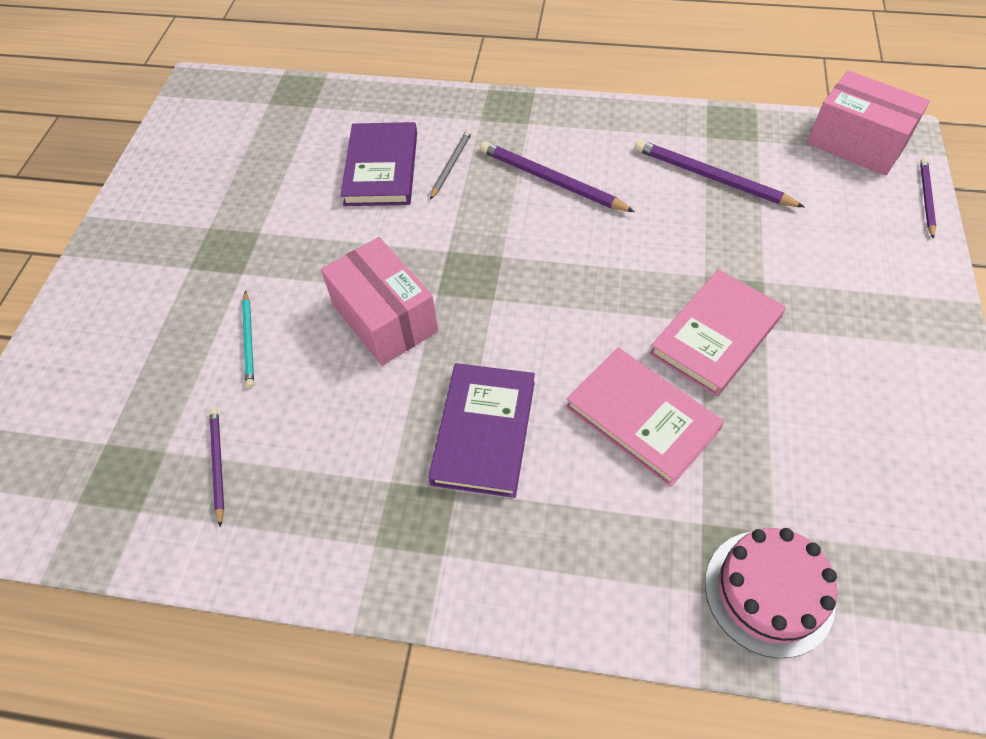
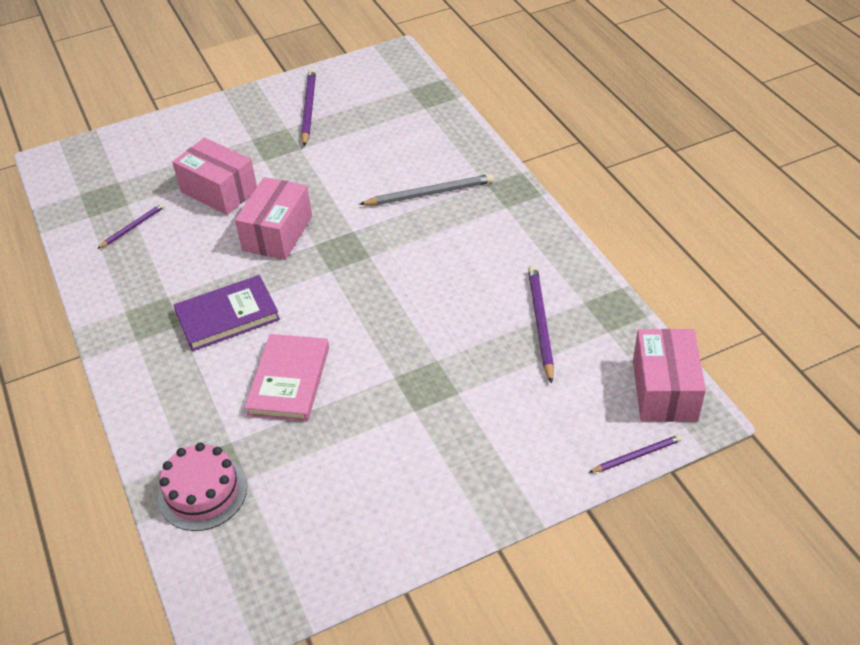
camera: 55 degrees right, 10 degrees down
turquoise pencil [242,290,254,388] -> pink box [172,138,257,215]
purple book [340,122,417,206] -> none
grey pencil [430,129,472,199] -> grey pencil [359,174,494,205], size x1.68
purple pencil [480,141,635,212] -> purple pencil moved to [301,69,316,146]
pink book [649,269,786,397] -> none

